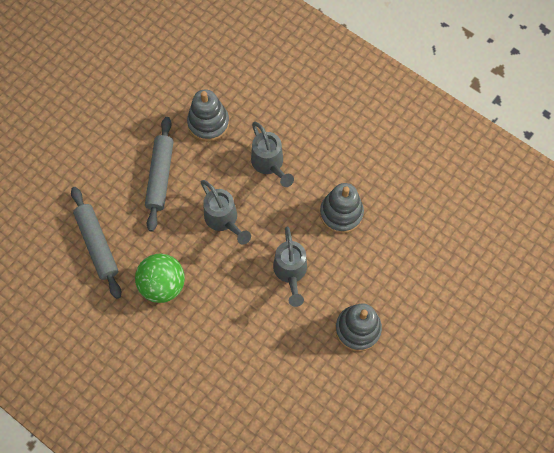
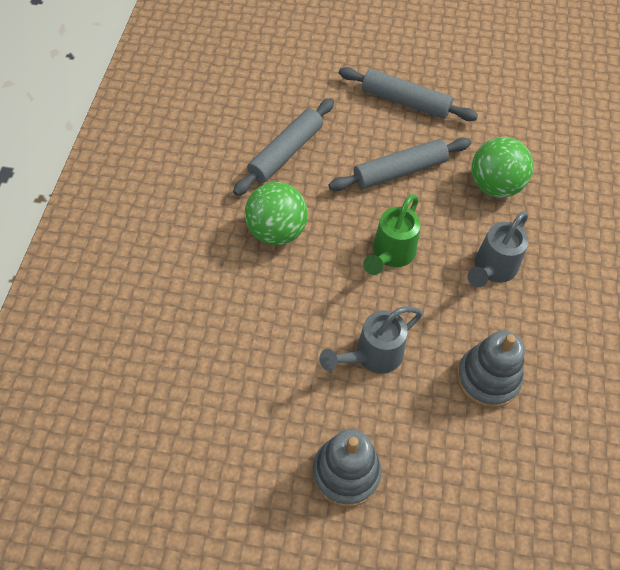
camera: 60 degrees right, 10 degrees down
grey stacking toy [187,89,229,142] -> green ball [471,137,534,198]
grey watering can [201,180,251,244] -> green watering can [363,194,421,275]
none -> grey rolling pin [339,67,478,121]

